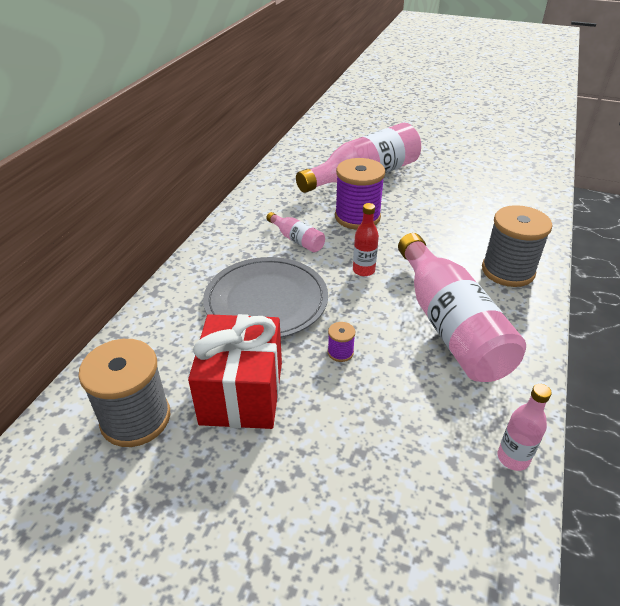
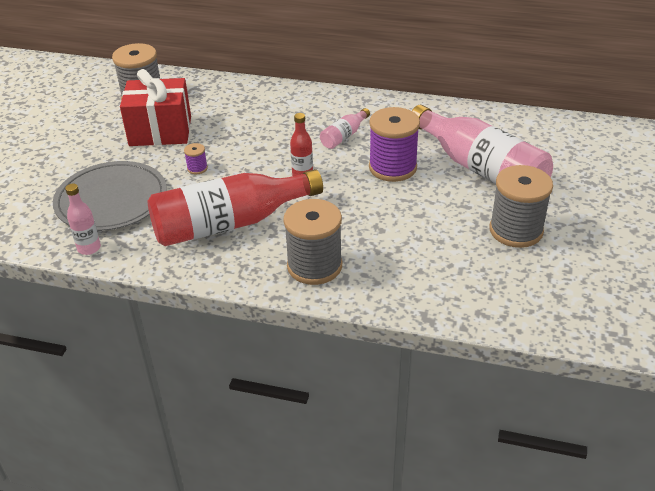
camera: 85 degrees right, 0 degrees up
grey plate [203,257,328,338] -> grey plate moved to [53,161,167,231]
pink bottle [398,233,526,382] -> red bottle [148,169,323,246]
none -> grey spool [489,165,553,248]

